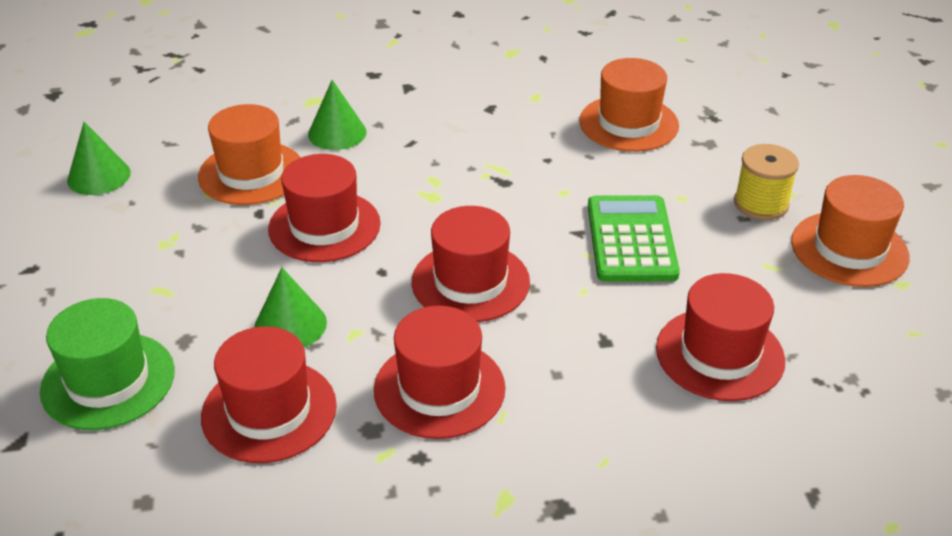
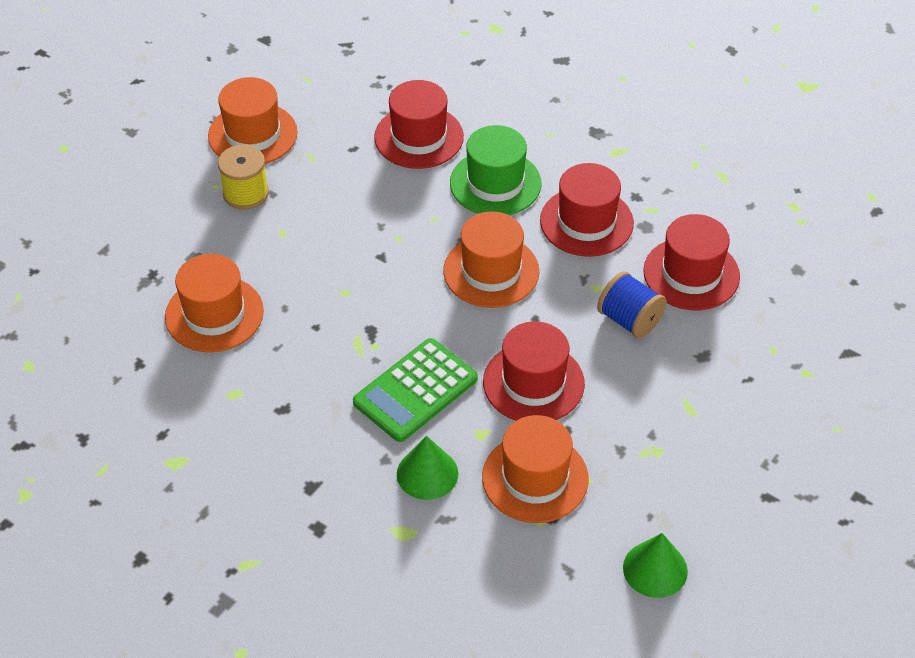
camera: 135 degrees left, 10 degrees up
green hat [40,298,175,430] -> green hat moved to [450,125,541,215]
green cone [255,267,327,347] -> blue spool [597,271,667,338]
red hat [412,206,530,322] -> orange hat [443,212,540,308]
green calculator [588,195,680,282] -> green calculator moved to [353,338,478,442]

